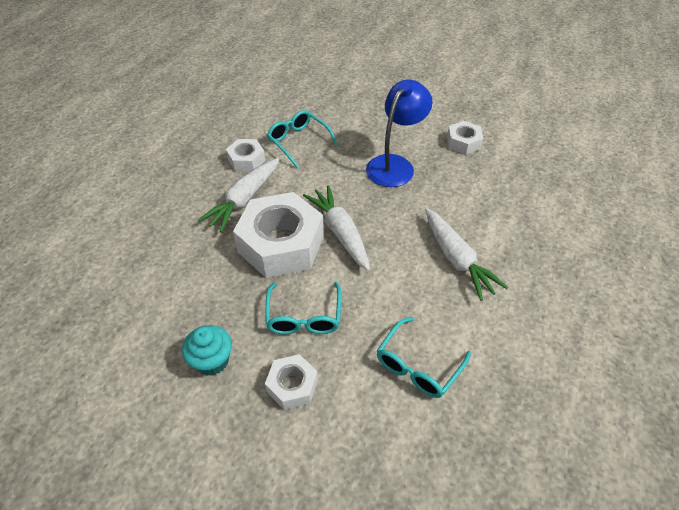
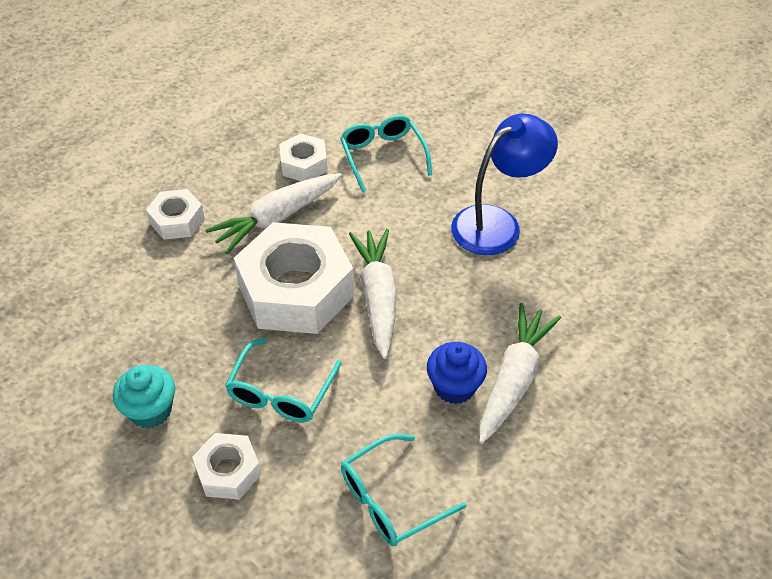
camera: 20 degrees right, 0 degrees up
white carrot [425,208,508,301] -> white carrot turned 150 degrees counterclockwise [479,303,561,444]
white nut [447,121,483,155] -> white nut moved to [146,189,205,240]
none -> blue cupcake [427,342,487,404]

